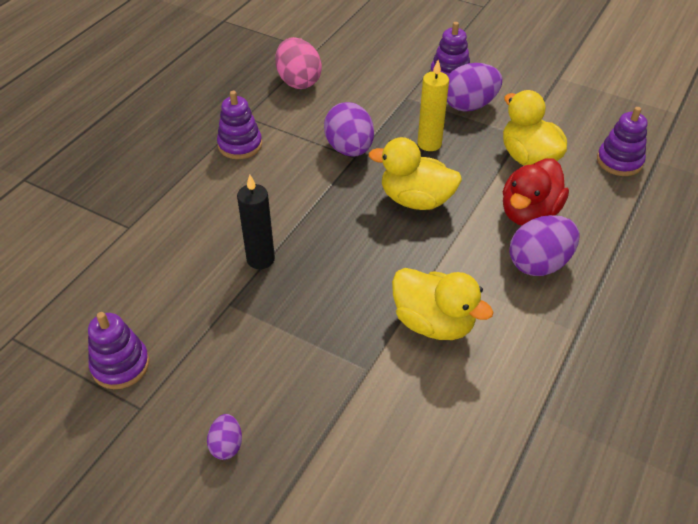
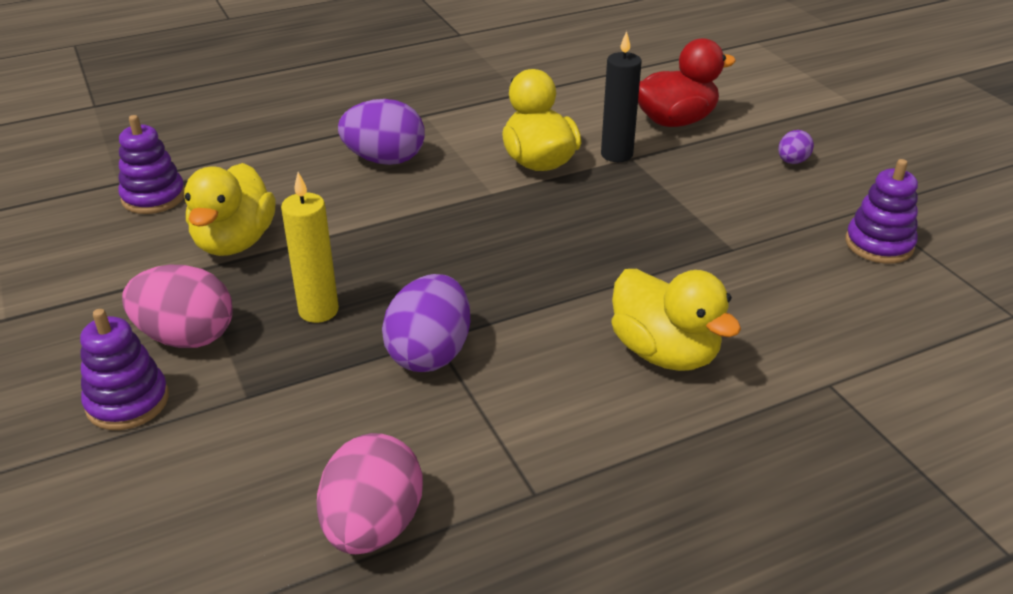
camera: 145 degrees left, 10 degrees down
purple stacking toy [217,91,262,159] -> none
black candle [237,175,275,269] -> black candle moved to [601,31,642,162]
yellow duck [369,137,462,210] -> yellow duck moved to [611,269,741,371]
purple egg [447,63,502,112] -> pink egg [122,265,233,348]
red duck [503,159,569,226] -> red duck moved to [638,38,736,127]

